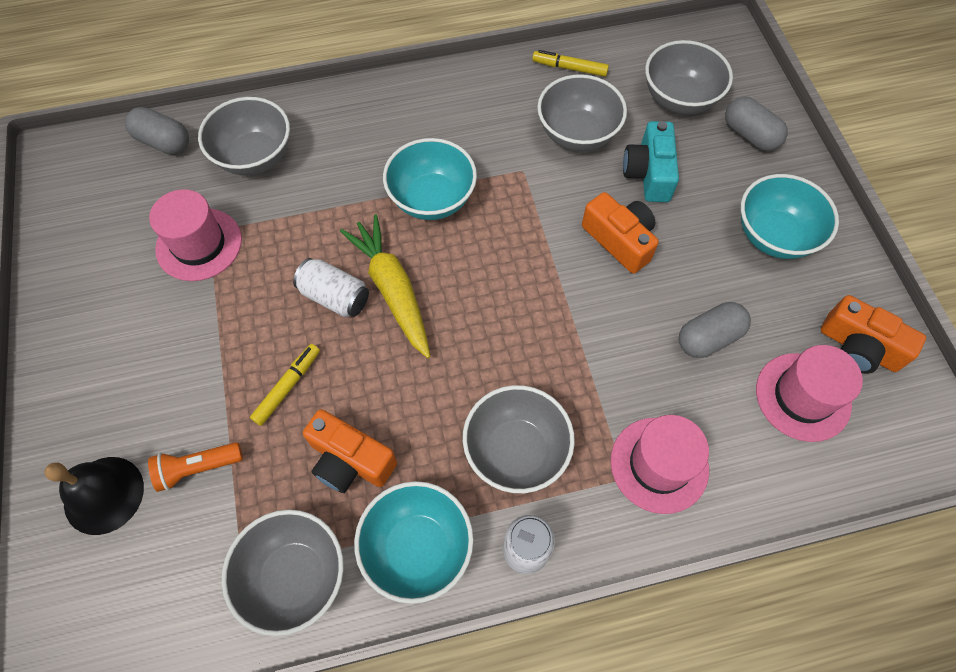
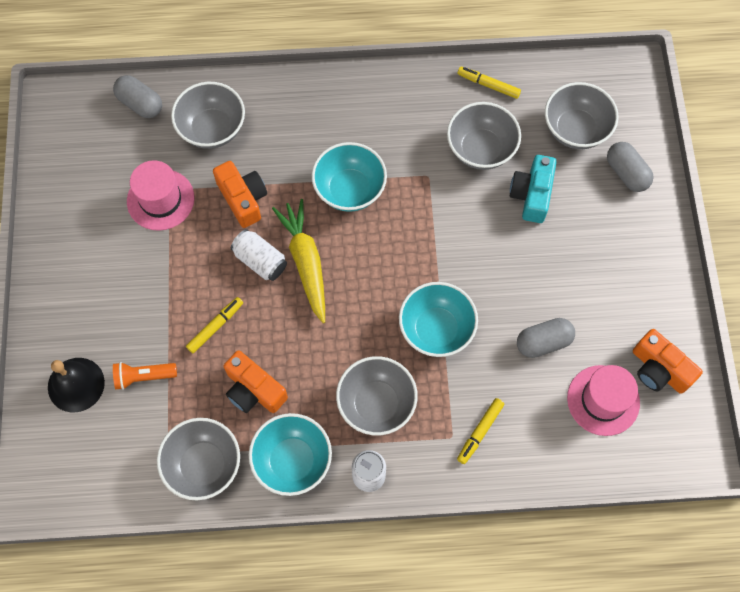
camera: 10 degrees right, 5 degrees up
orange camera [582,192,659,274] -> orange camera moved to [213,161,267,228]
pink hat [610,415,709,514] -> yellow marker [457,398,504,464]
turquoise bowl [741,174,839,259] -> turquoise bowl moved to [399,282,478,357]

